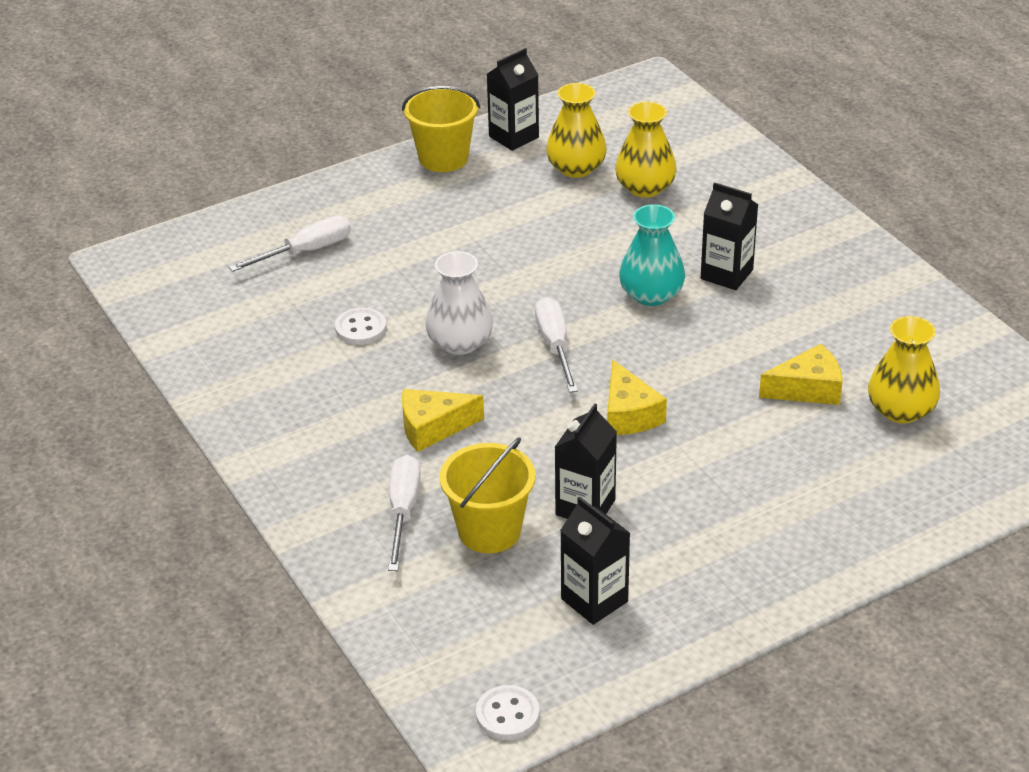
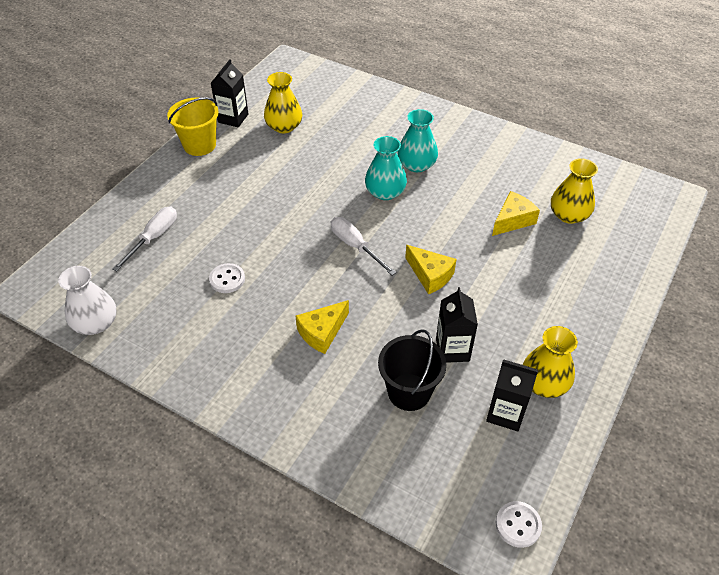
camera: 30 degrees left, 10 degrees up
white screwdriver [388,455,421,571] -> none
white vase [426,251,493,355] -> white vase moved to [58,266,117,335]
yellow bucket [439,437,536,553] -> black bucket [378,329,446,411]
yellow vase [615,102,677,198] -> yellow vase moved to [522,326,578,398]
black carton [701,182,758,290] -> turquoise vase [397,109,438,172]

